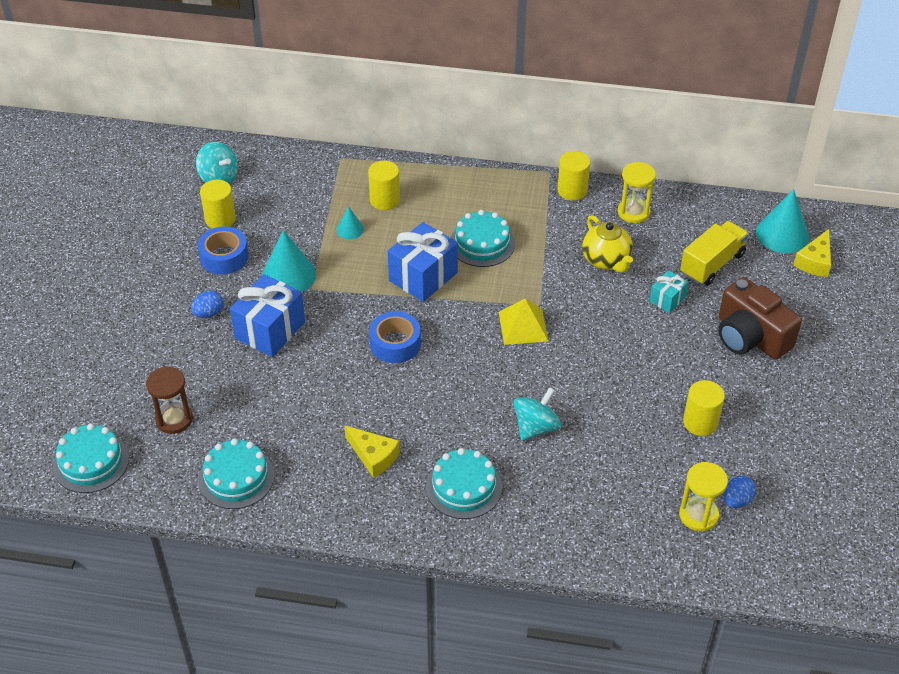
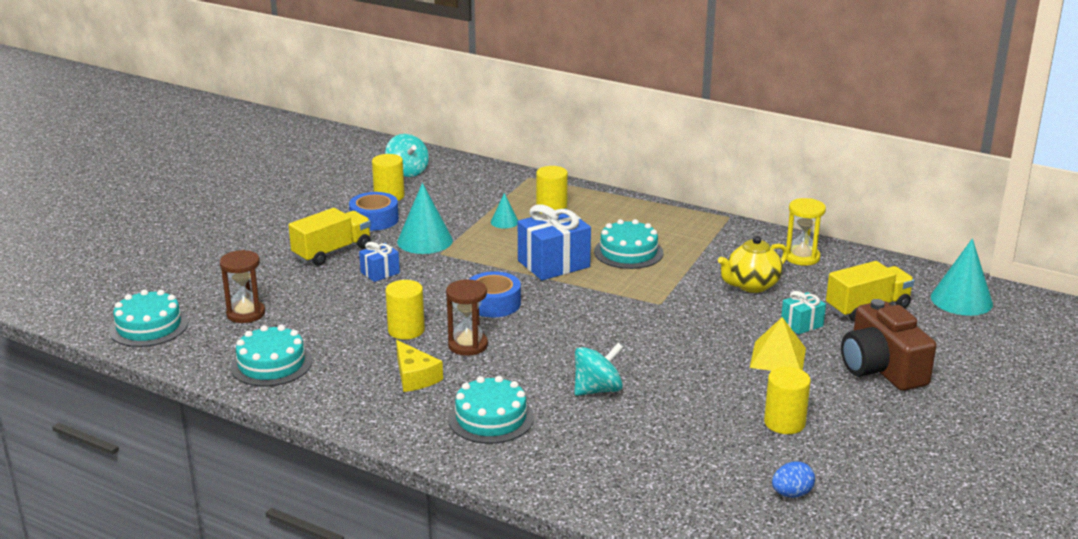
camera: 20 degrees right, 20 degrees down
blue egg [191,291,223,318] -> yellow truck [289,208,371,266]
blue gift [230,274,305,357] -> blue gift [359,242,400,282], size x0.53
yellow pyramid [499,299,548,345] -> yellow pyramid moved to [750,317,806,371]
yellow cylinder [557,151,590,200] -> yellow cylinder moved to [385,280,425,340]
yellow teapot [582,215,633,273] -> yellow teapot turned 60 degrees clockwise [718,236,788,293]
yellow hourglass [679,462,728,531] -> none
yellow cheese [793,229,831,277] -> none
none -> brown hourglass [446,279,488,356]

